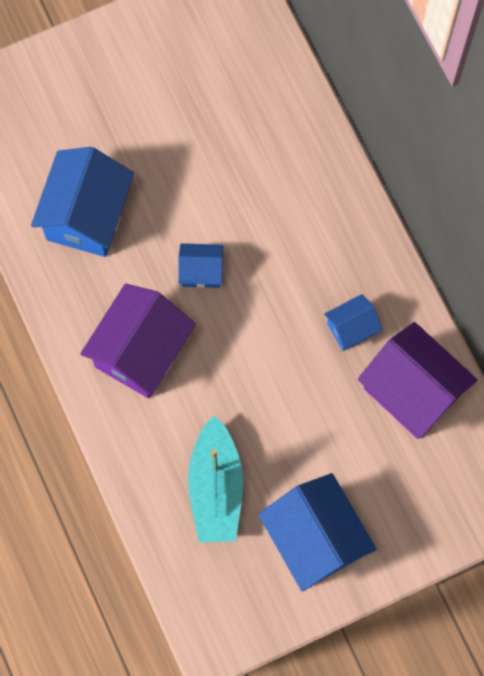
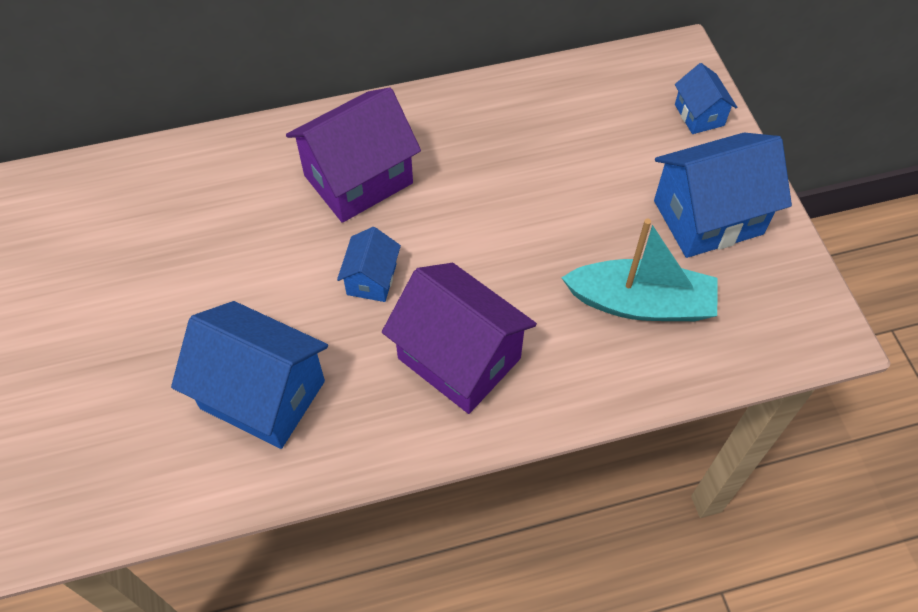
camera: 80 degrees left, 15 degrees down
blue house [324,294,383,351] -> blue house moved to [675,63,737,134]
purple house [358,322,478,439] -> purple house moved to [286,87,421,223]

